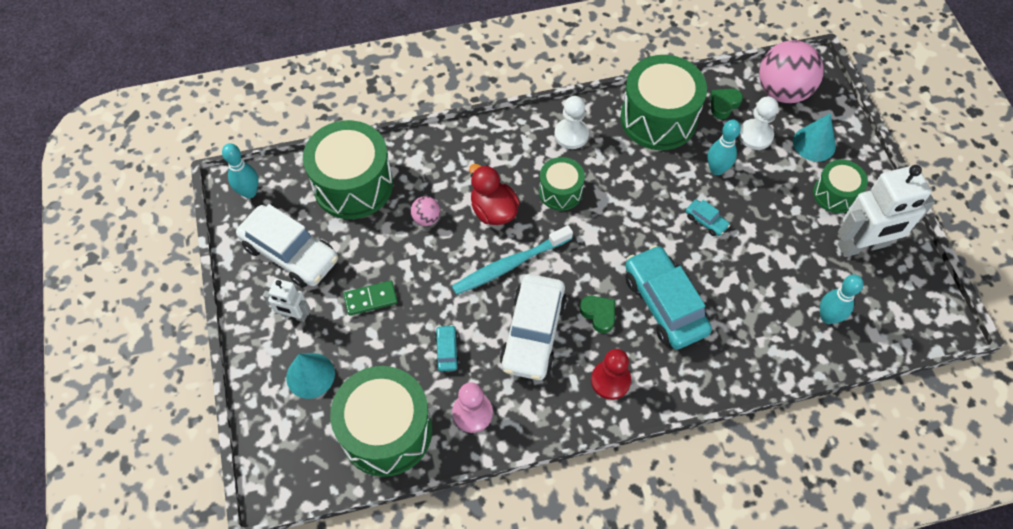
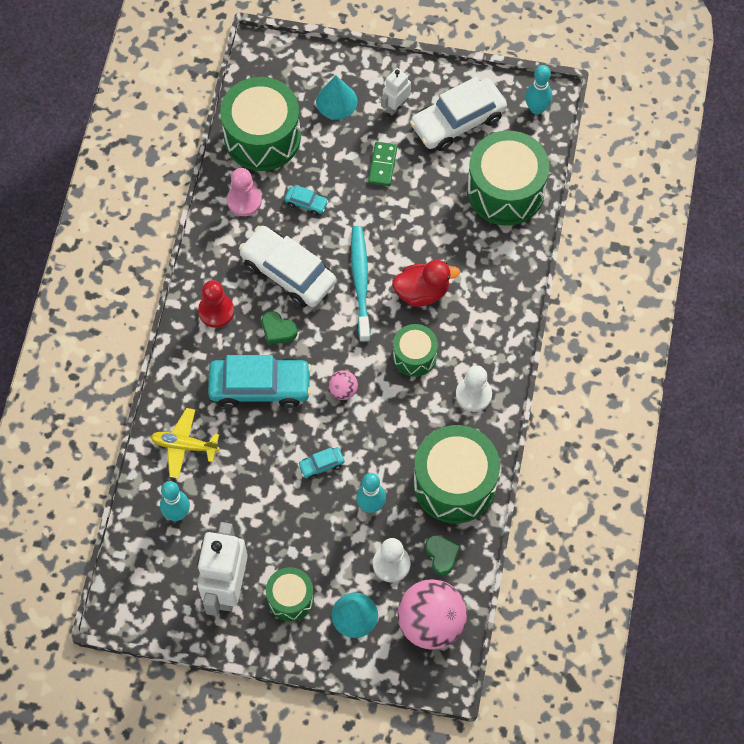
camera: 115 degrees right, 5 degrees up
pink ball [411,196,441,226] -> pink ball moved to [328,370,358,400]
green heart [580,296,615,333] -> green heart turned 45 degrees clockwise [262,311,297,345]
none -> yellow plane [151,408,219,479]

